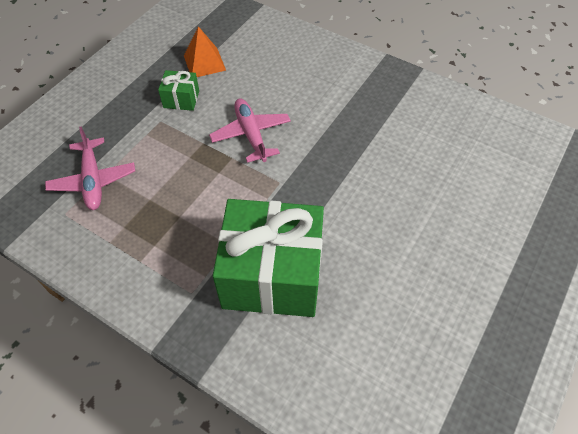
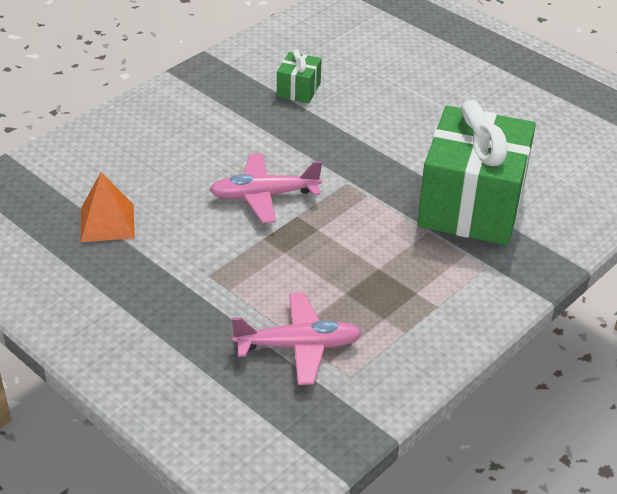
camera: 80 degrees left, 15 degrees down
green gift [158,70,199,111] -> green gift moved to [277,49,322,103]

